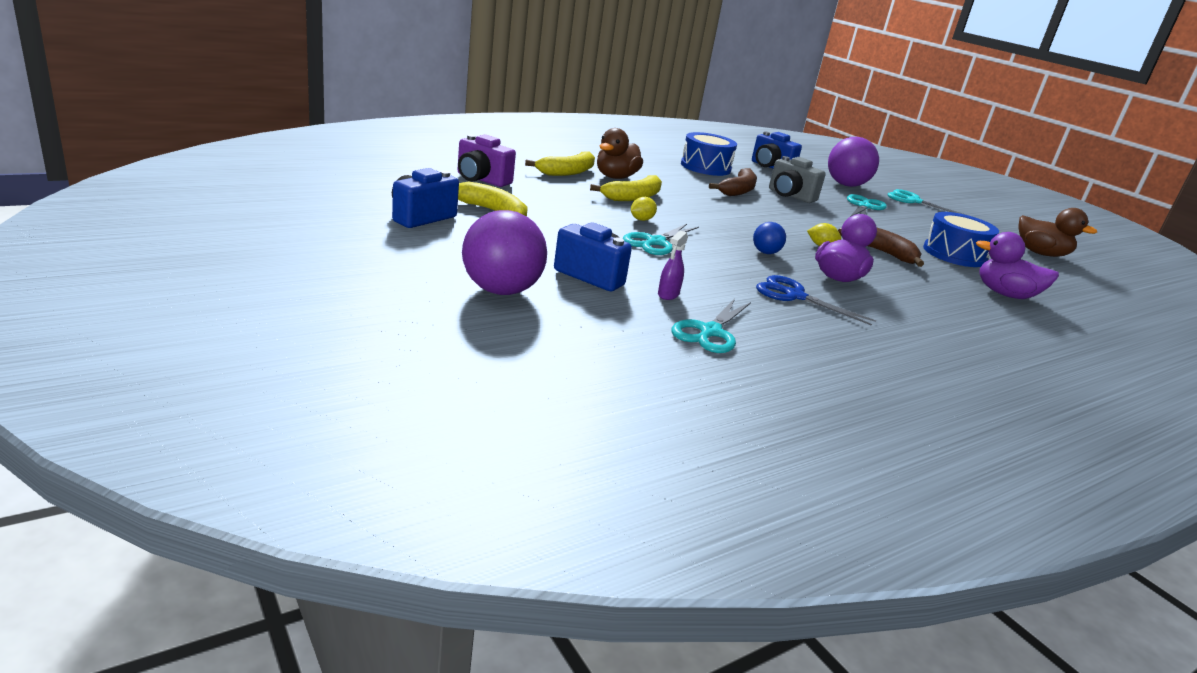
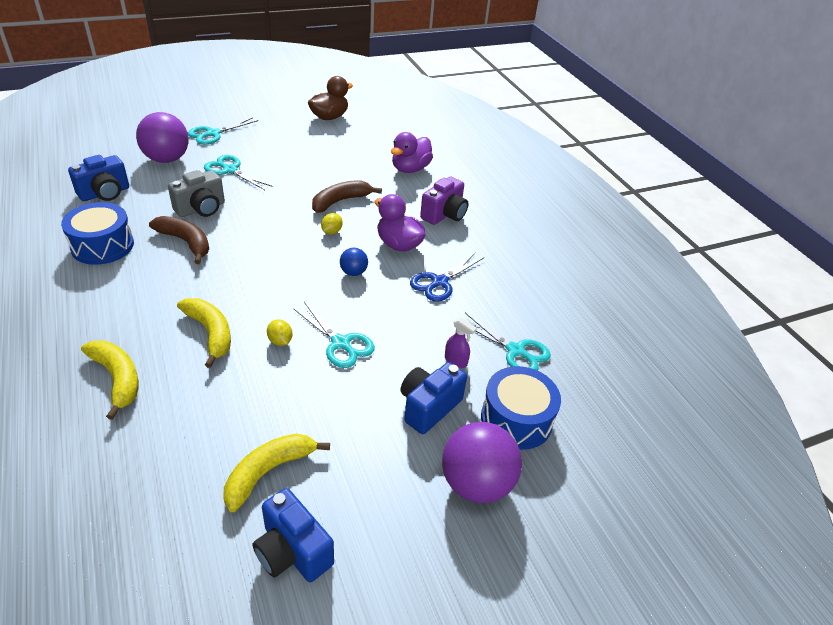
camera: 80 degrees left, 15 degrees up
purple camera [457,134,516,187] -> purple camera moved to [420,176,468,225]
brown duck [597,128,643,179] -> none
blue drum [923,212,999,267] -> blue drum moved to [481,366,561,450]

